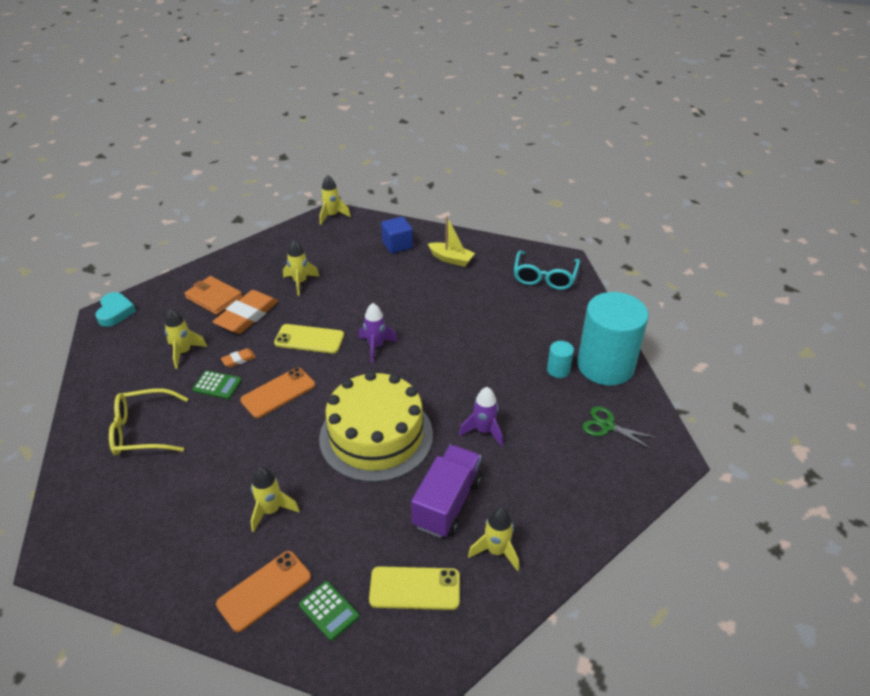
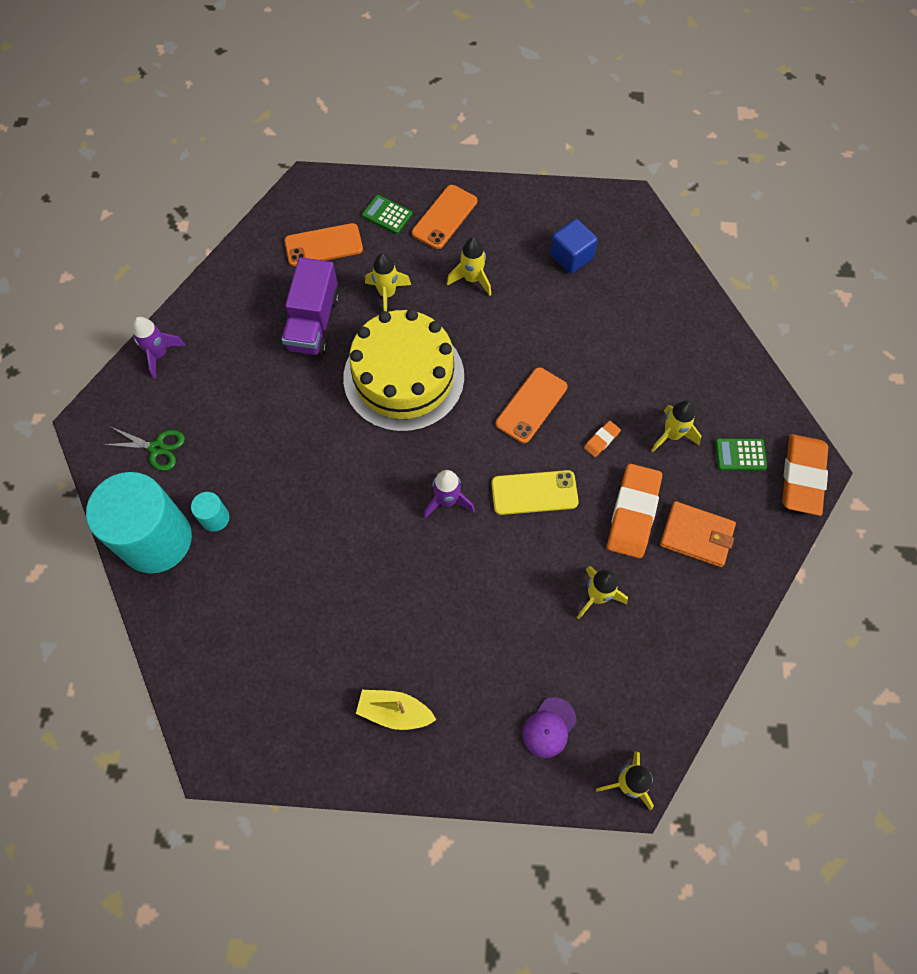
camera: 165 degrees right, 25 degrees up
turquoise heart [96,292,136,327] -> orange eraser [782,434,828,516]
yellow glasses [109,388,189,455] -> none
green calculator [192,370,242,399] -> green calculator moved to [715,438,767,471]
yellow phone [369,566,460,610] -> orange phone [284,223,363,266]
blue cube [381,217,413,253] -> blue cube moved to [550,219,598,274]
purple rocket [459,387,503,447] -> purple rocket moved to [133,317,185,379]
yellow rocket [468,507,519,572] -> yellow rocket moved to [365,253,411,311]
turquoise glasses [514,250,580,290] -> none
none -> purple cap [522,697,577,758]

